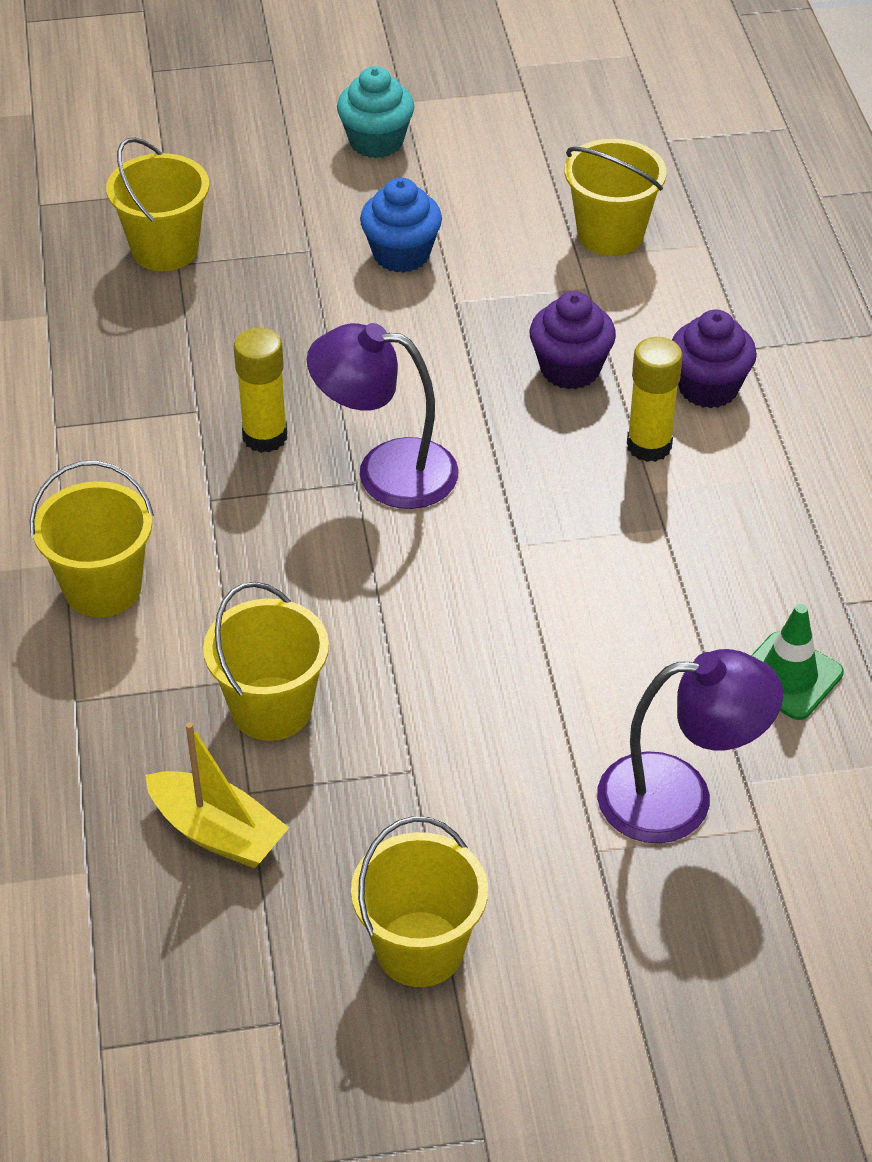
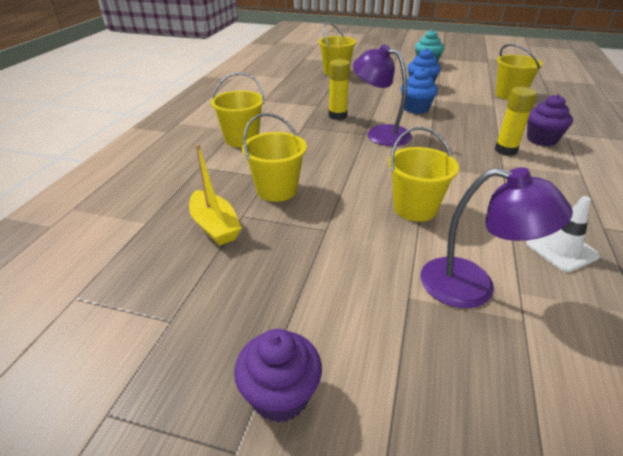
camera: 25 degrees right, 10 degrees down
yellow bucket [351,816,488,987] -> yellow bucket moved to [388,127,459,222]
purple cupcake [530,291,616,389] -> purple cupcake moved to [234,329,322,423]
green traffic cone [751,604,844,720] -> white traffic cone [526,196,600,272]
none -> blue cupcake [401,68,438,114]

